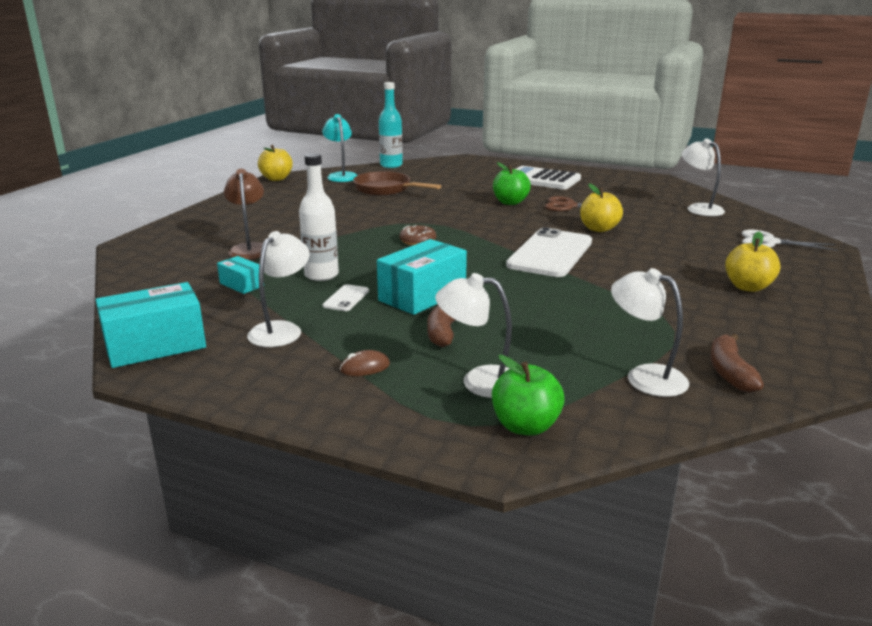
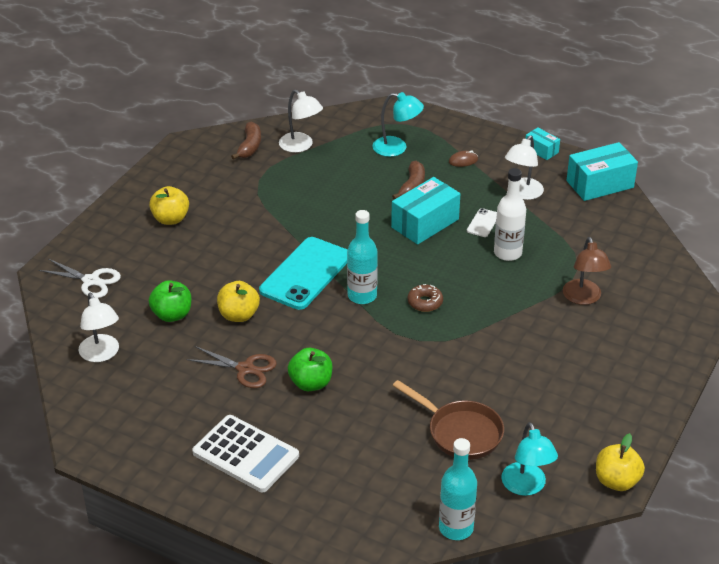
camera: 175 degrees left, 15 degrees up
turquoise box [217,256,259,294] -> turquoise box moved to [525,127,560,160]
white lamp [435,273,512,398] -> turquoise lamp [373,92,424,157]
green apple [492,355,565,436] -> green apple moved to [149,280,191,322]
white phone [506,227,592,277] -> turquoise phone [259,237,347,310]
none -> turquoise bottle [347,210,378,304]

